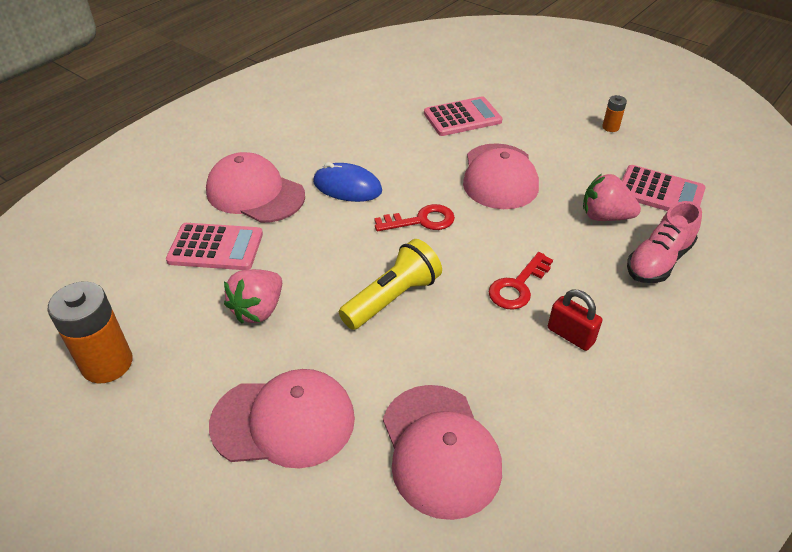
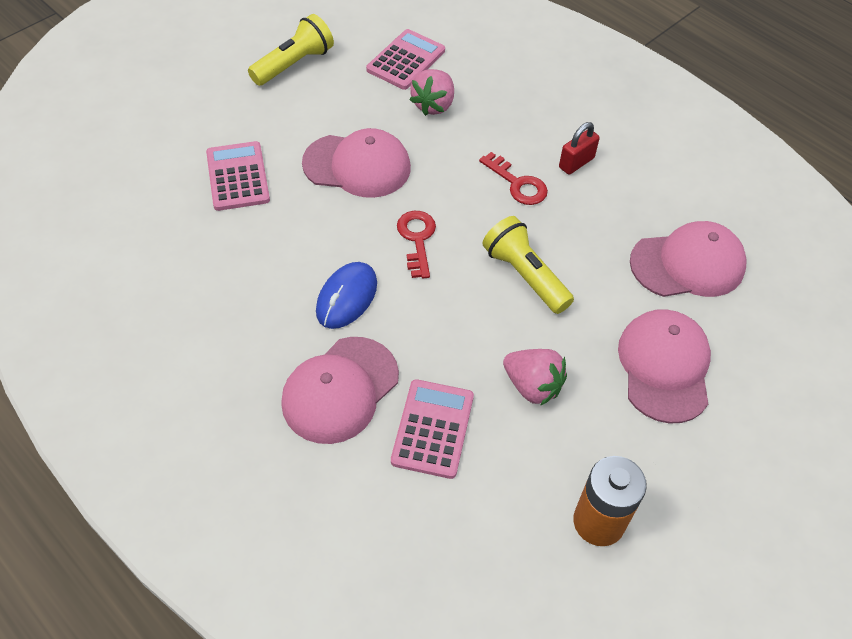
camera: 85 degrees left, 10 degrees up
orange battery [602,95,627,132] -> yellow flashlight [248,14,334,86]
pink shoe [627,201,702,283] -> none

